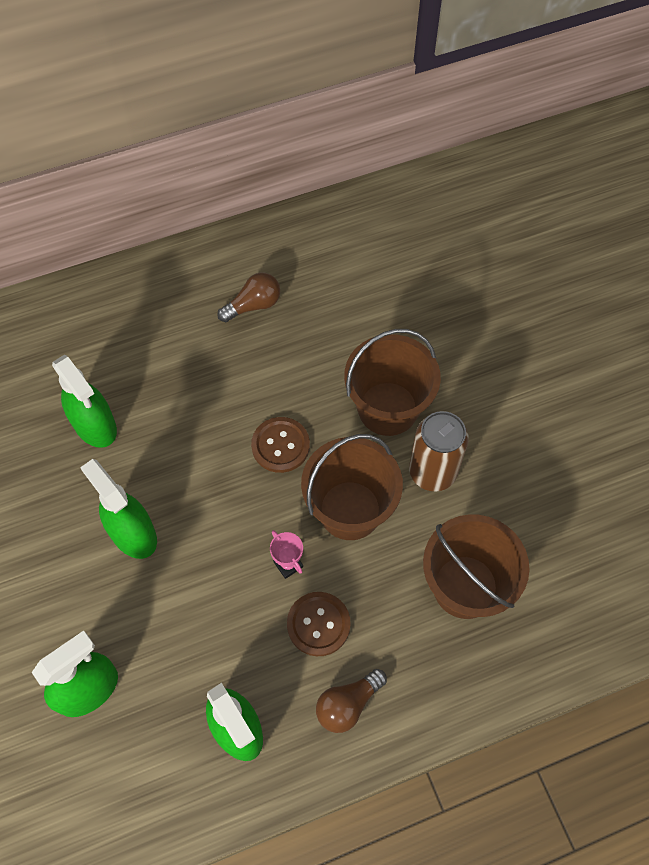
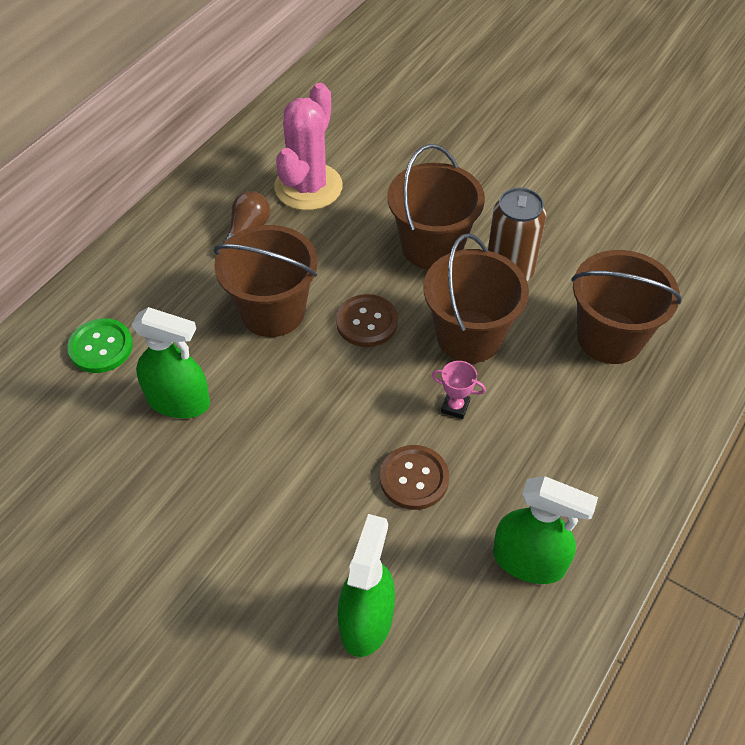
camera: 35 degrees left, 10 degrees down
green spray bottle [80,459,157,559] -> none
brown button [287,592,351,656] -> brown button moved to [380,445,449,510]
brown light bulb [316,669,387,733] -> none
none -> green button [67,318,133,373]
none -> brown bucket [214,225,318,337]
none -> pink cactus [274,83,342,210]

